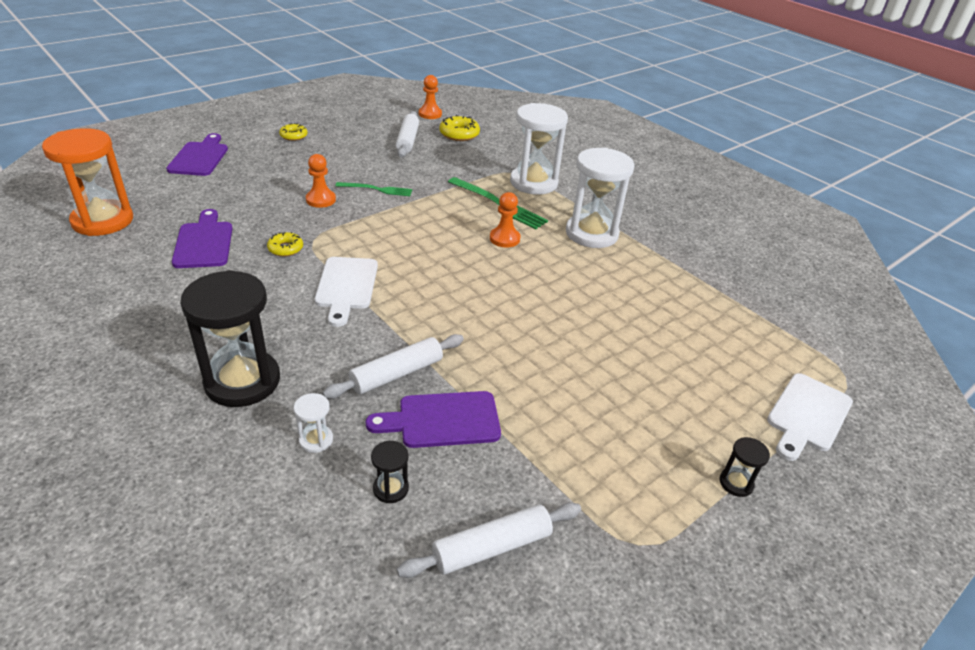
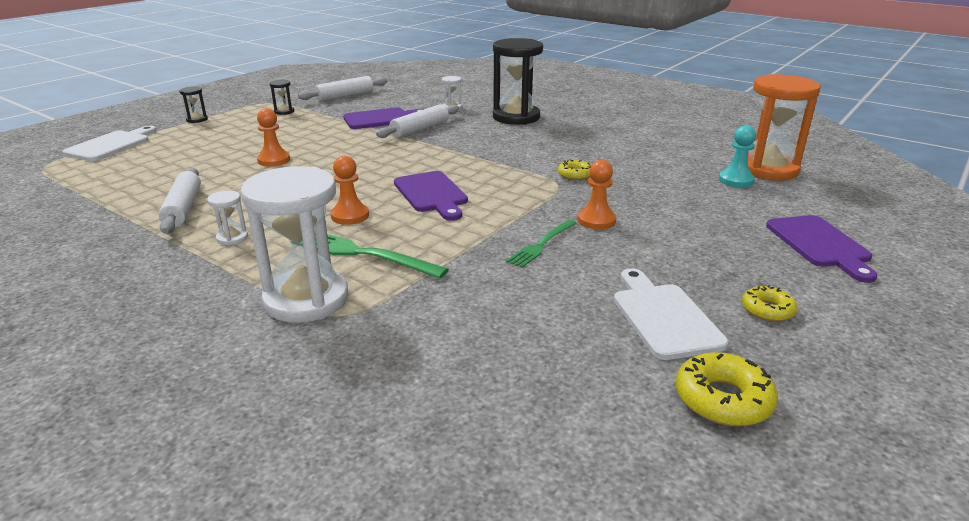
camera: 170 degrees right, 10 degrees down
purple cutting board [172,209,232,268] -> purple cutting board moved to [394,171,468,221]
white cutting board [315,257,378,327] -> white cutting board moved to [614,268,728,360]
green fork [335,182,412,196] -> green fork turned 45 degrees counterclockwise [506,220,576,268]
black hourglass [371,441,409,503] -> black hourglass moved to [270,79,294,115]
white rolling pin [396,111,419,158] -> white rolling pin moved to [158,168,201,234]
orange pawn [419,75,442,119] -> orange pawn moved to [257,108,290,167]
yellow donut [439,115,480,141] -> yellow donut moved to [676,352,778,426]
white hourglass [566,148,635,248] -> white hourglass [207,191,248,246], size x0.42
none -> turquoise pawn [719,125,756,187]

